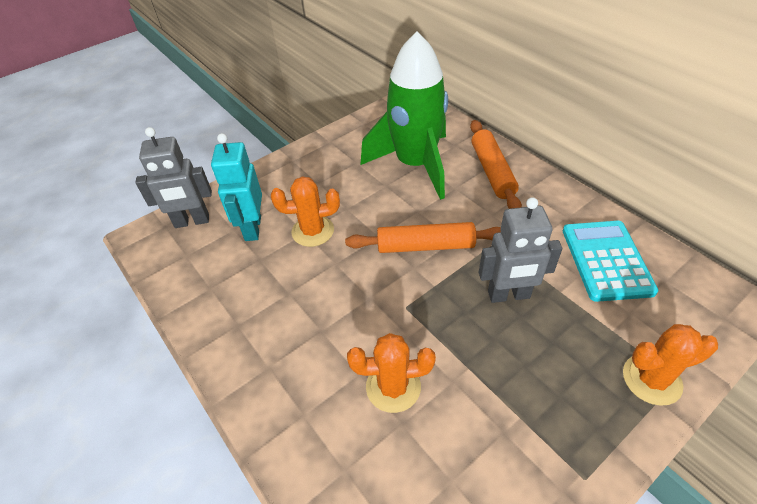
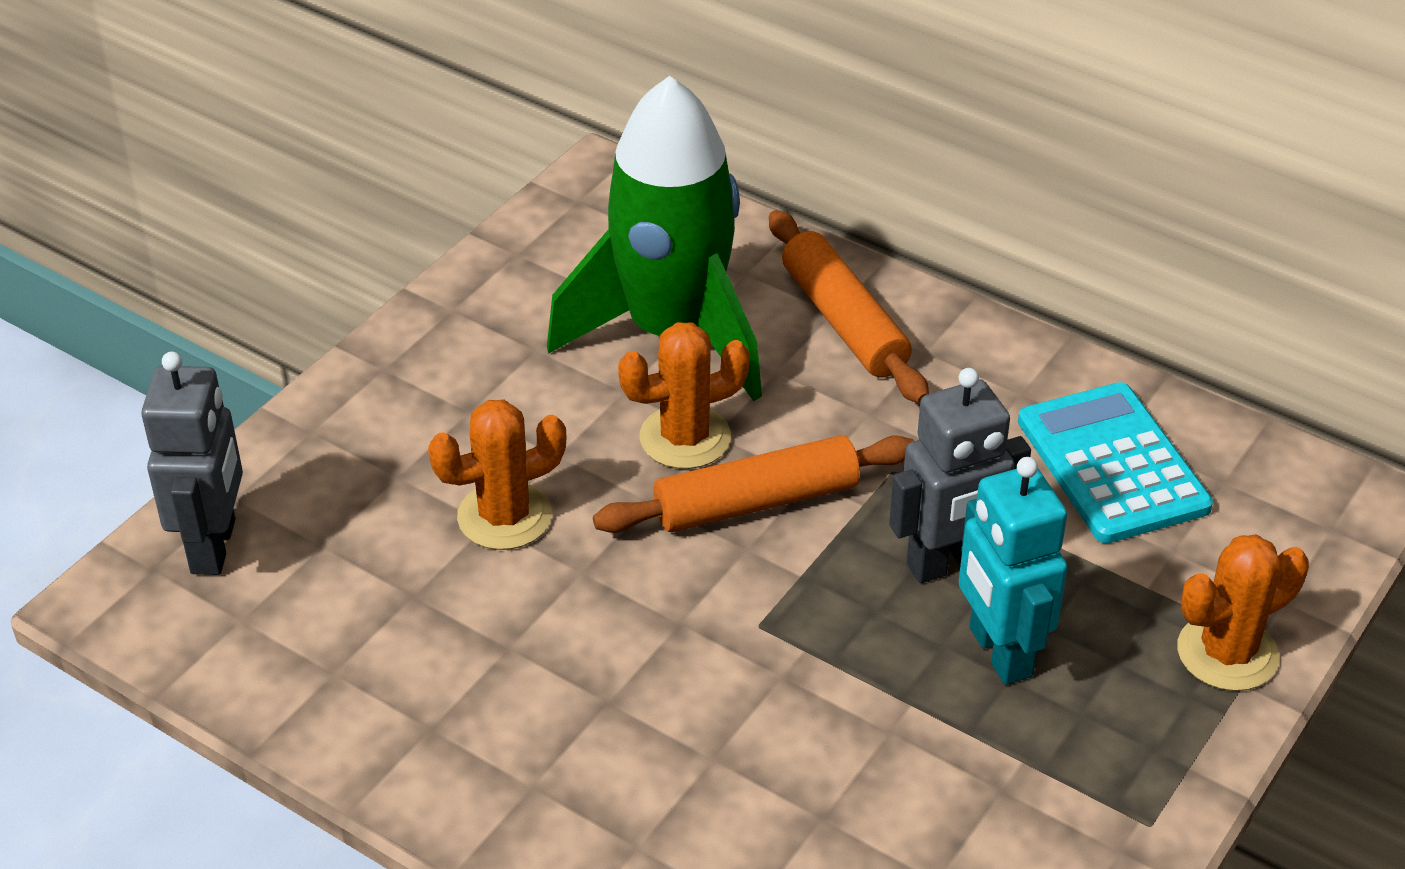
camera: 20 degrees left, 5 degrees down
grey robot [135,127,212,228] -> grey robot turned 60 degrees counterclockwise [141,352,243,575]
turquoise robot [211,133,262,241] -> turquoise robot moved to [959,457,1067,685]
orange cactus [347,333,436,413] -> orange cactus moved to [618,322,750,469]

